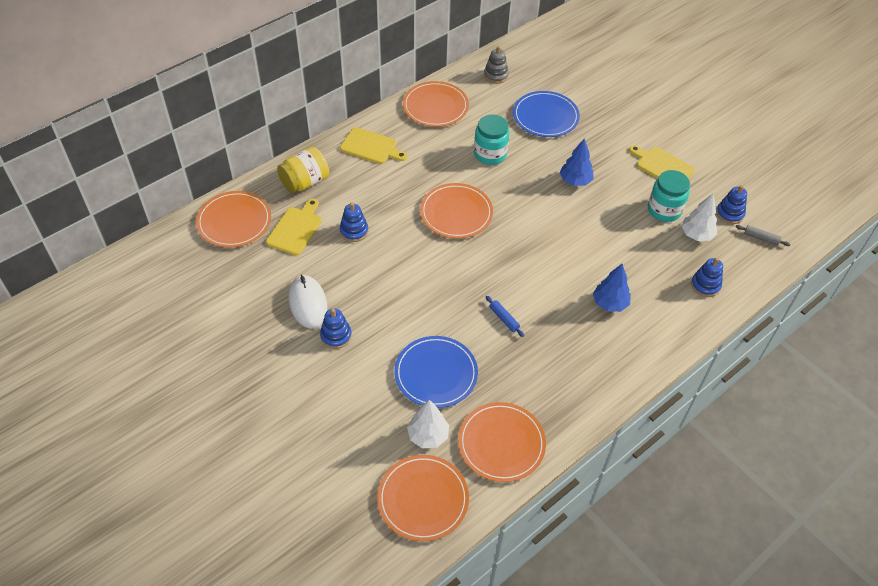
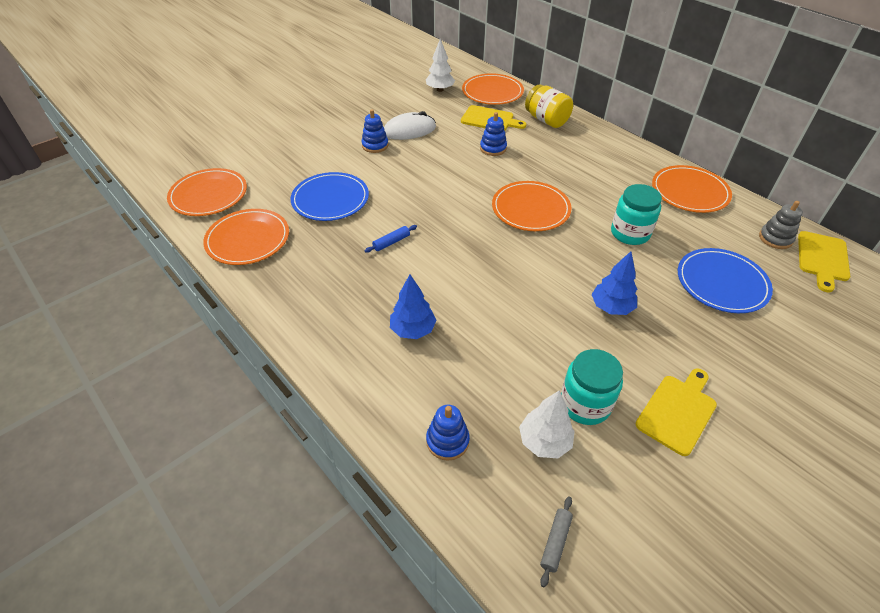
camera: 90 degrees right, 5 degrees down
yellow cutting board [340,127,408,164] -> yellow cutting board moved to [798,231,850,293]
white tree [407,400,449,448] -> white tree moved to [426,39,455,92]
blue stacking toy [716,185,747,224] -> none

